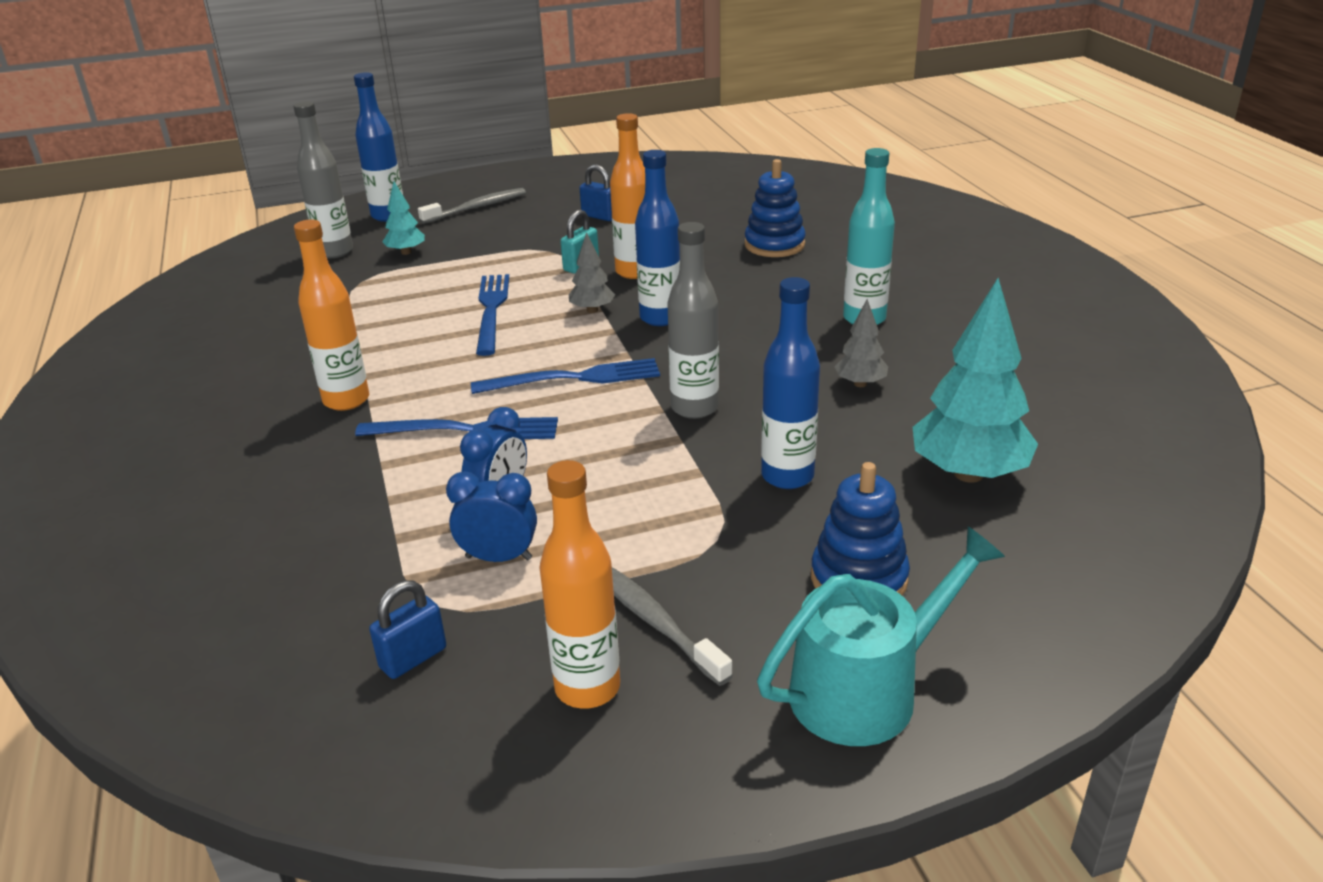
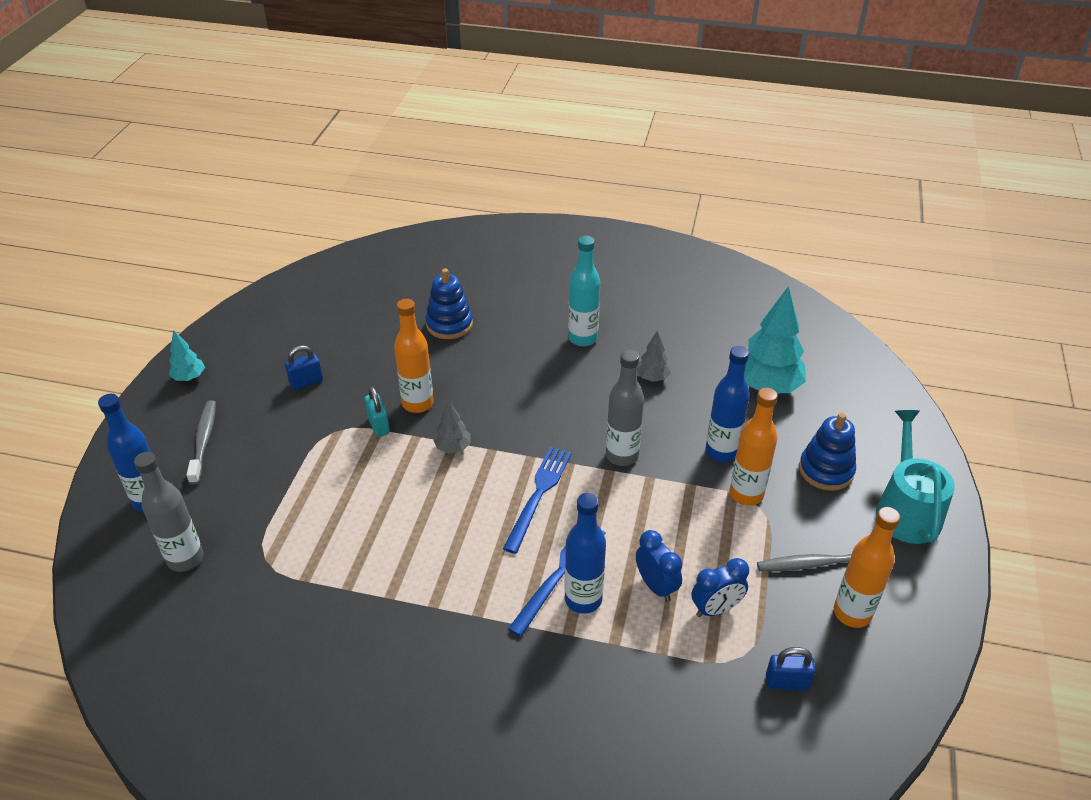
camera: 60 degrees left, 10 degrees up
orange bottle [294,220,369,411] -> orange bottle moved to [730,388,778,506]
blue padlock [369,580,446,679] -> blue padlock turned 75 degrees counterclockwise [766,647,816,690]
turquoise tree [383,182,425,255] -> turquoise tree moved to [169,330,205,381]
blue clock [446,472,537,562] -> blue clock turned 150 degrees counterclockwise [692,558,749,617]
blue fork [476,274,509,356] -> none
blue bottle [635,150,680,326] -> blue bottle moved to [564,493,606,614]

